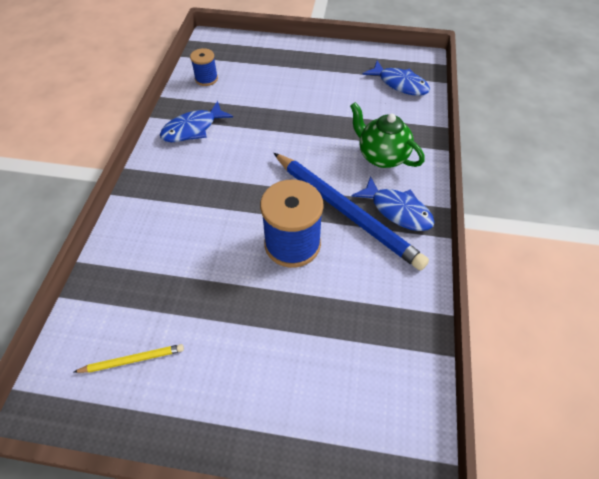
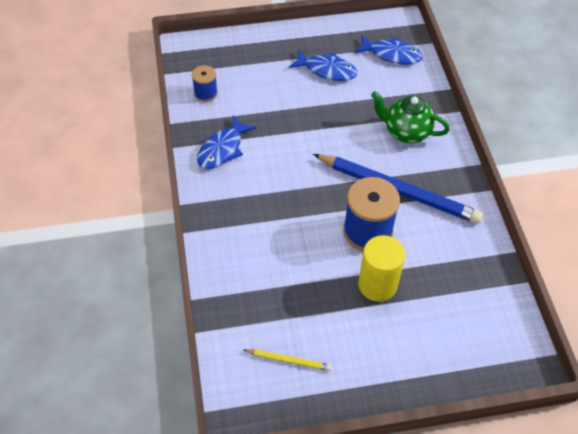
camera: 20 degrees left, 0 degrees up
yellow pencil [74,344,184,373] -> yellow pencil turned 45 degrees clockwise [243,349,332,371]
blue fish [351,176,435,231] -> blue fish moved to [289,49,358,81]
none -> yellow cylinder [358,235,405,302]

